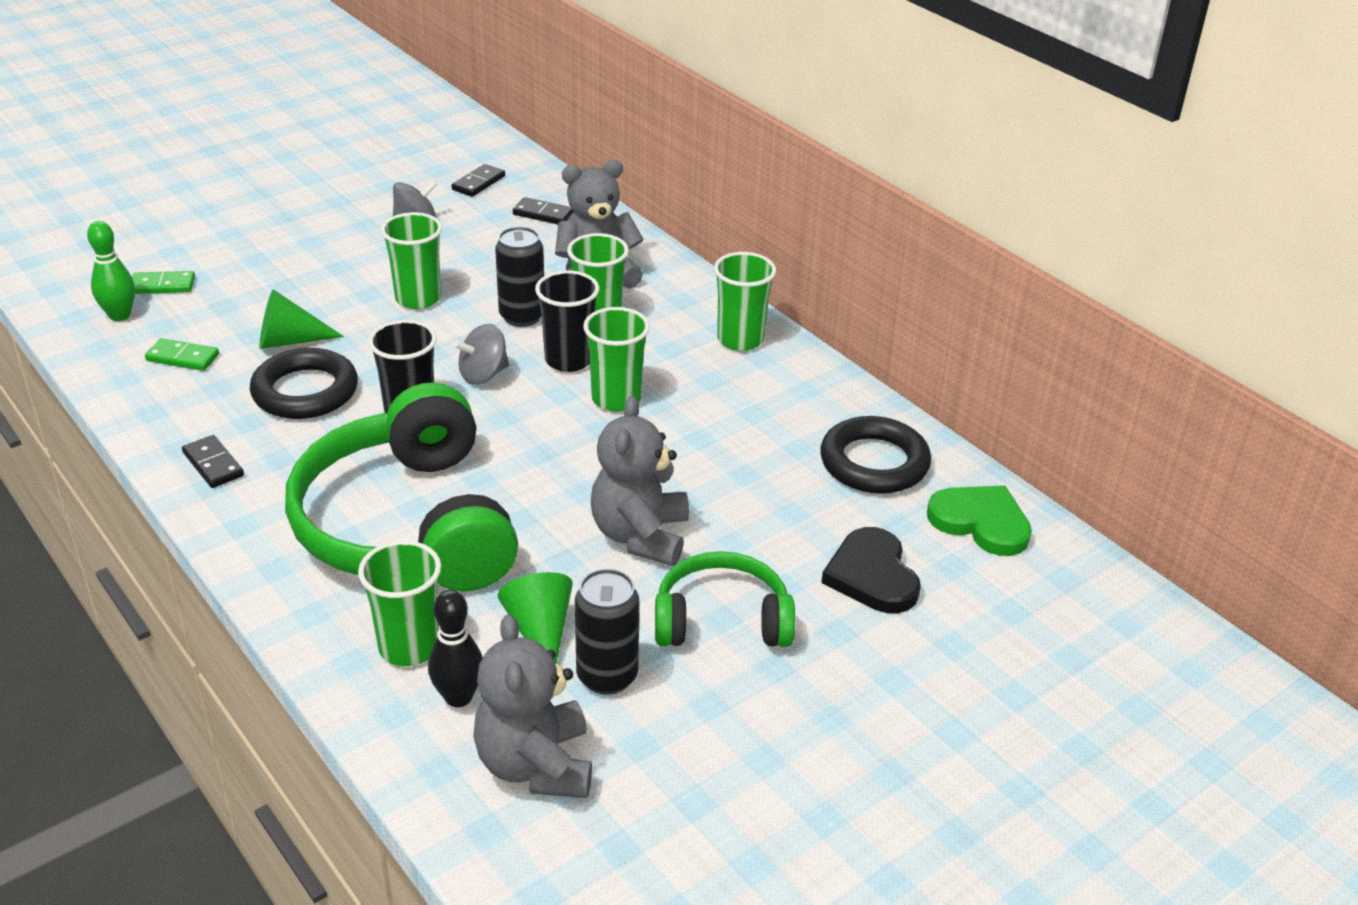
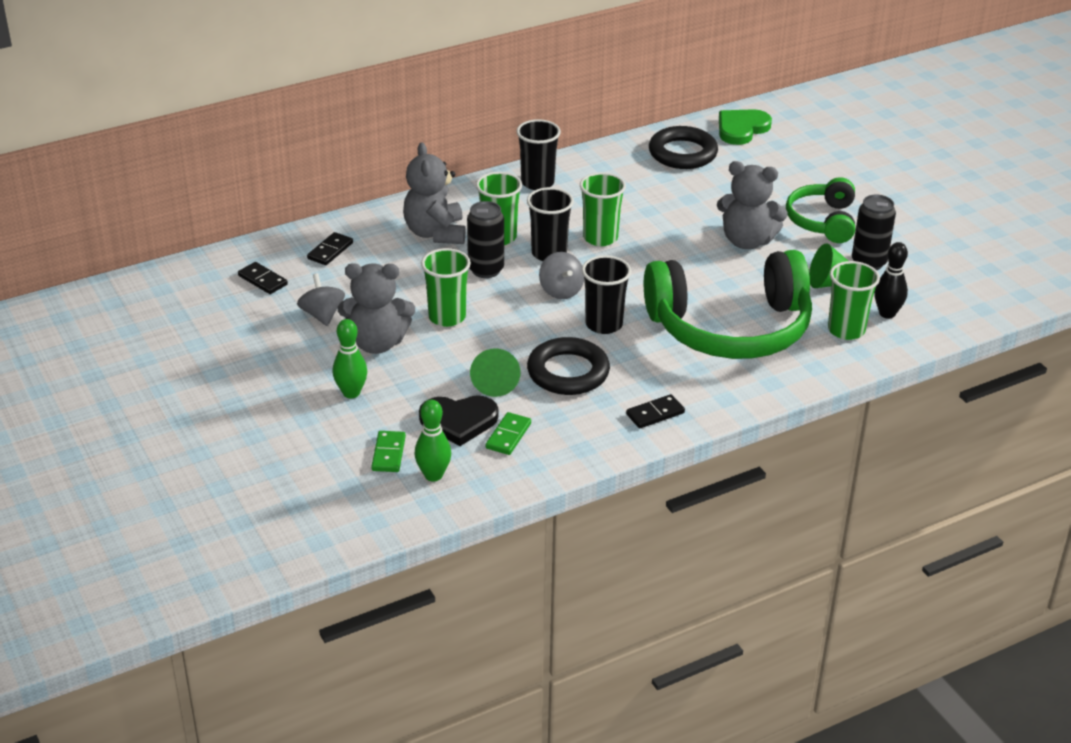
camera: 80 degrees left, 0 degrees up
grey teddy bear [473,614,592,798] -> grey teddy bear moved to [338,263,415,354]
green cup [714,252,776,351] -> black cup [516,119,561,190]
black heart [821,527,921,613] -> black heart moved to [419,395,498,446]
none -> green bowling pin [332,319,367,398]

